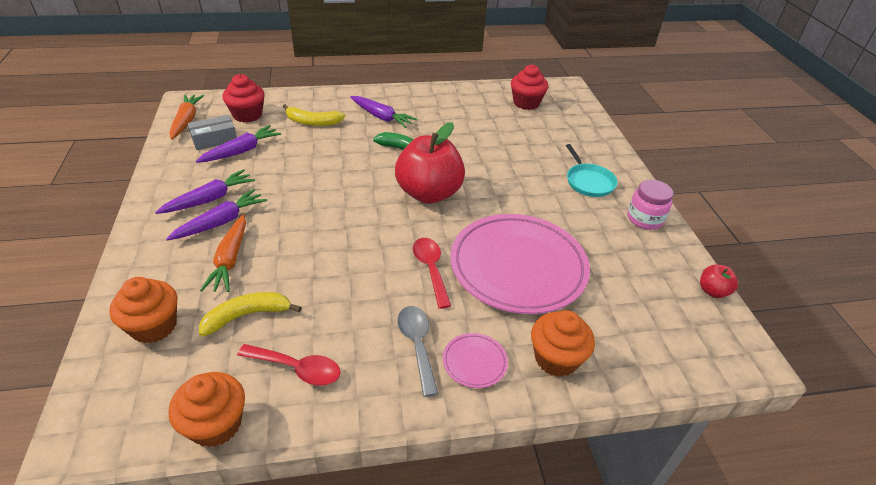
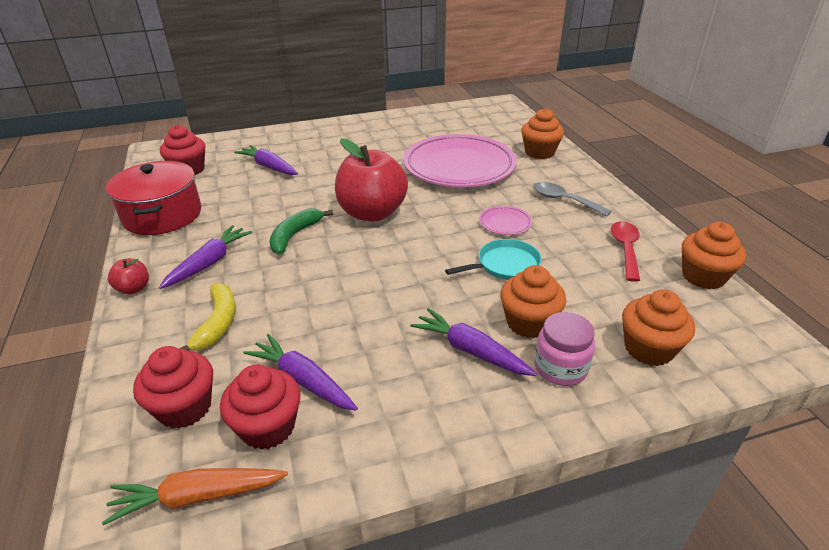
camera: 95 degrees left, 5 degrees down
purple carrot [155,169,255,214] -> purple carrot moved to [234,145,298,175]
grey box [188,115,237,150] -> red cupcake [220,364,301,450]
yellow banana [199,292,302,336] -> none
orange carrot [200,214,246,292] -> orange cupcake [500,265,566,338]
grey spoon [397,306,438,397] -> grey spoon turned 60 degrees clockwise [533,182,612,216]
red spoon [413,238,451,309] -> none
pink plate [443,333,508,388] -> pink plate moved to [479,206,532,235]
turquoise pan [566,144,618,197] -> turquoise pan moved to [445,239,542,280]
pink jar [627,180,673,230] -> pink jar moved to [534,312,595,386]
red apple [700,264,738,298] -> red apple moved to [108,258,149,294]
none -> red pot [106,161,201,235]

